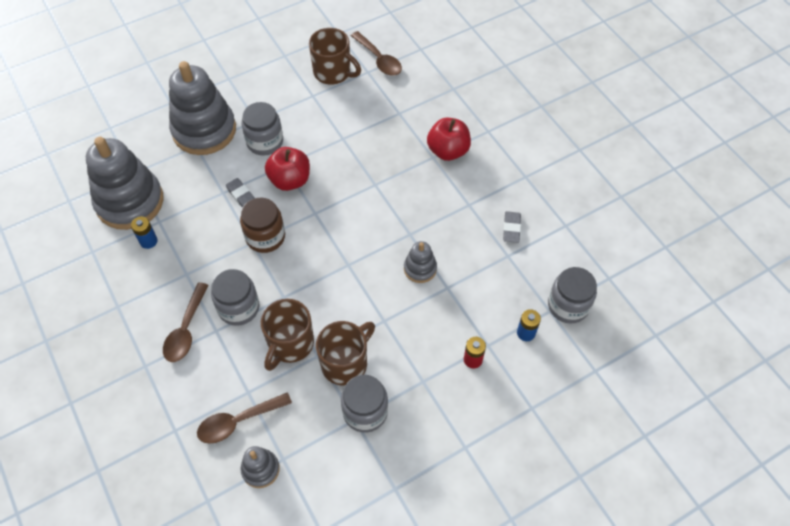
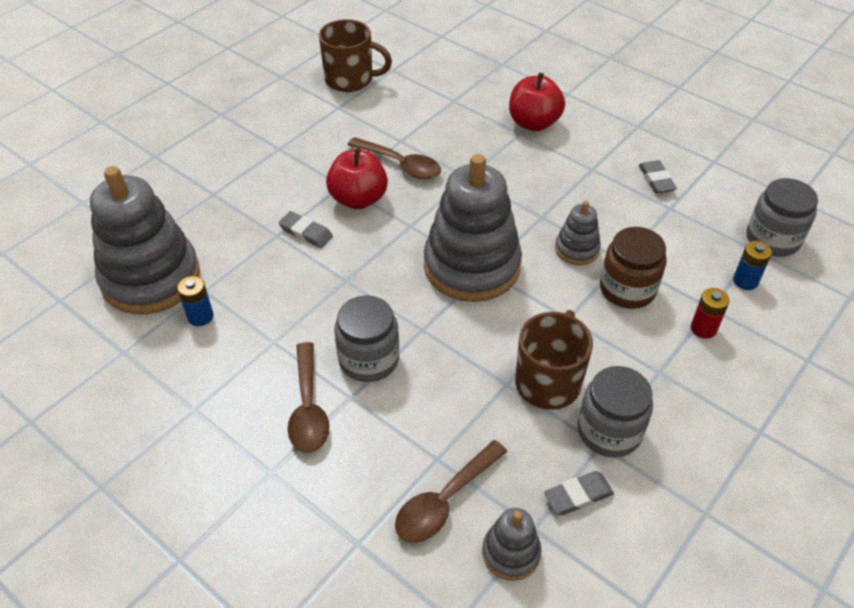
camera: 20 degrees left, 10 degrees down
grey stacking toy [169,61,236,155] -> grey stacking toy moved to [424,154,522,302]
brown jar [240,198,285,253] -> brown jar moved to [600,227,667,309]
grey jar [242,102,283,156] -> none
brown mug [261,299,314,371] -> none
brown spoon [351,31,402,76] -> brown spoon moved to [348,137,441,179]
none -> grey eraser [544,471,614,515]

